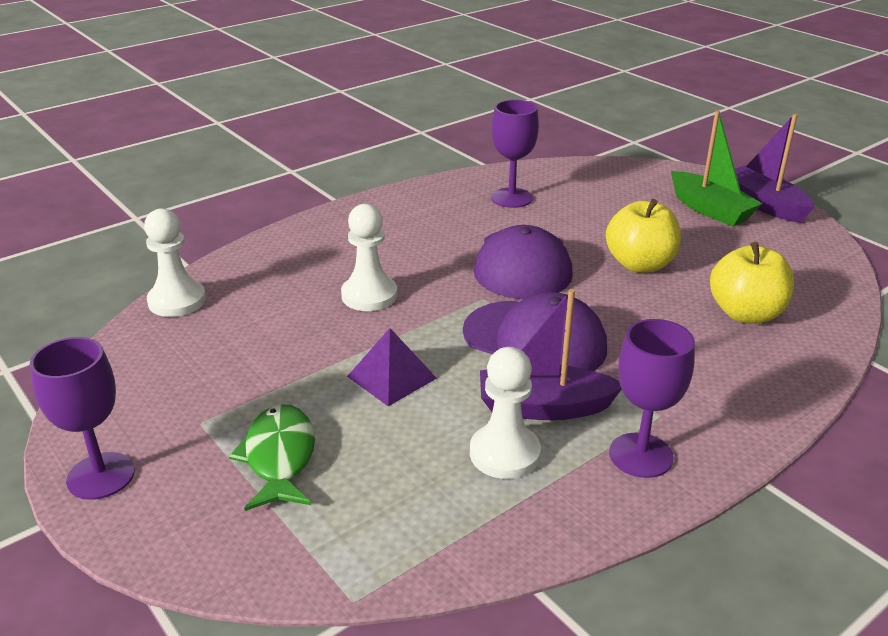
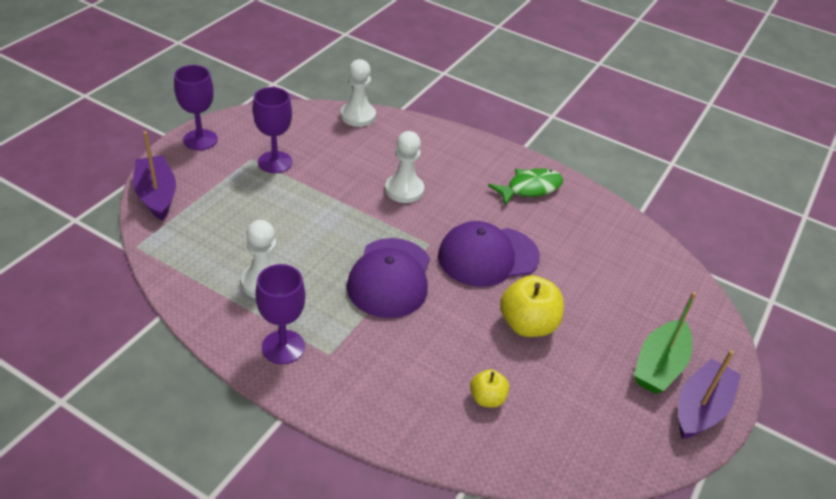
camera: 65 degrees right, 10 degrees up
green fish [229,404,315,511] -> green fish moved to [488,168,563,206]
purple pyramid [347,328,437,406] -> none
purple boat [480,289,622,420] -> purple boat moved to [133,131,176,221]
purple goblet [491,100,539,208] -> purple goblet moved to [253,87,292,173]
yellow apple [710,242,794,323] -> yellow apple [470,369,509,407], size x0.57

